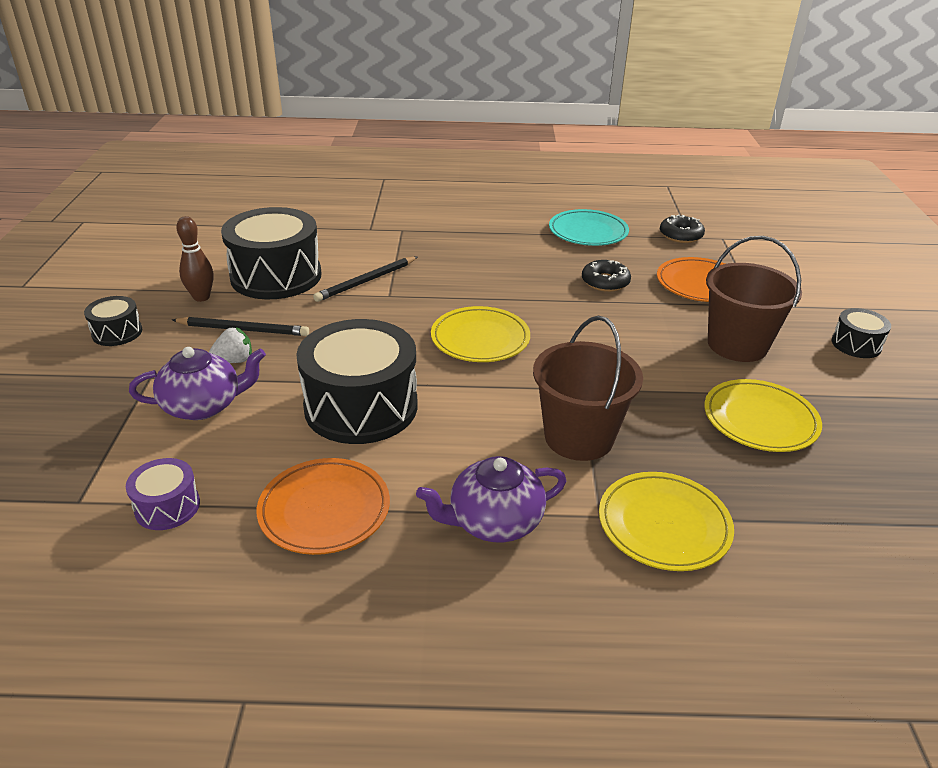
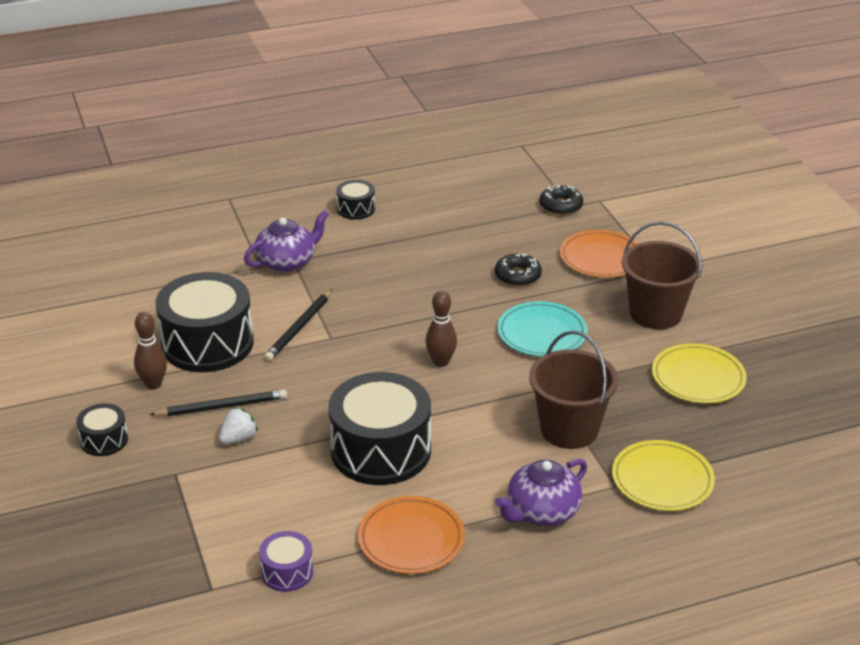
camera: 20 degrees left, 0 degrees up
purple teapot [129,347,266,420] -> purple teapot moved to [244,210,329,272]
yellow plate [431,306,530,362] -> brown bowling pin [426,290,457,367]
turquoise plate [549,209,629,246] -> turquoise plate moved to [497,301,587,357]
black drum [832,308,891,358] -> black drum moved to [336,180,375,220]

